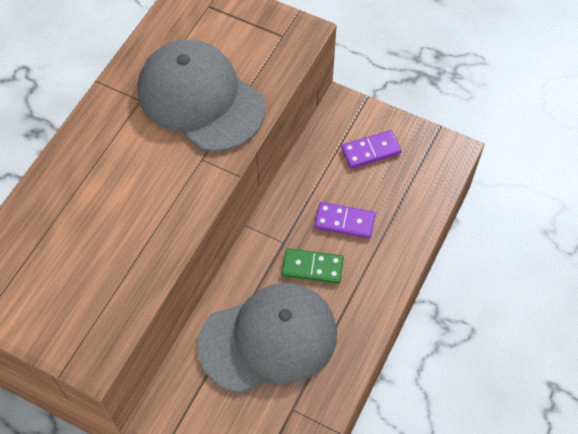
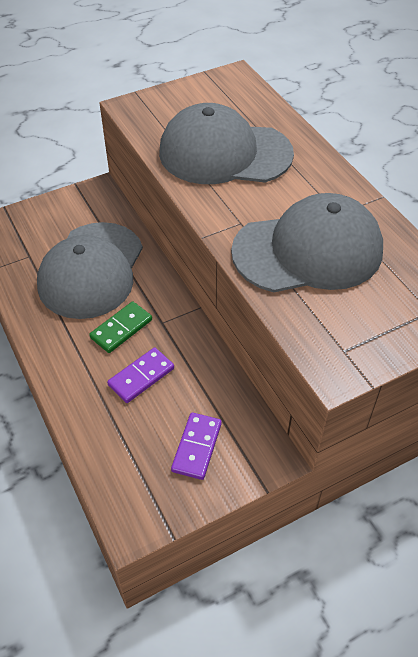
camera: 125 degrees right, 10 degrees down
none -> grey cap [159,103,294,184]

